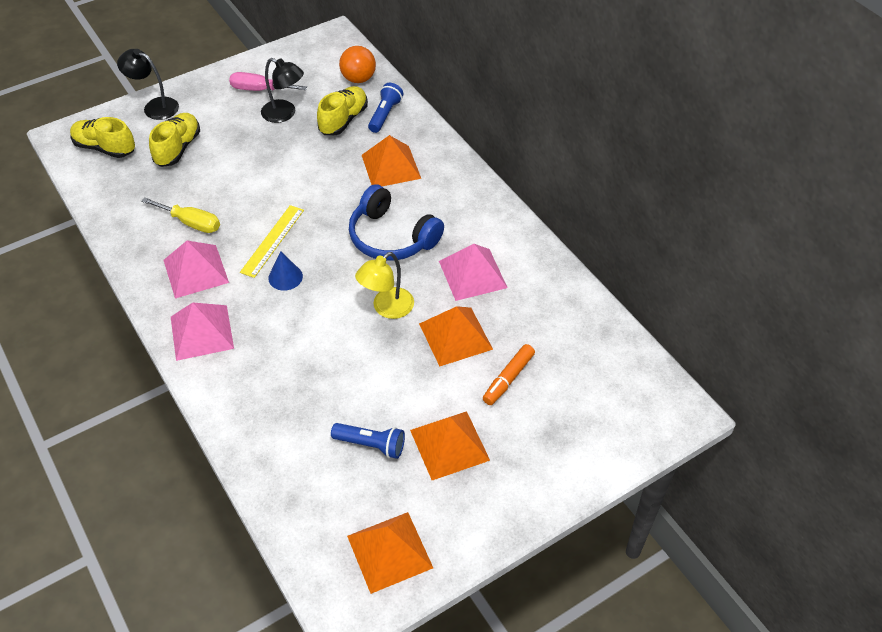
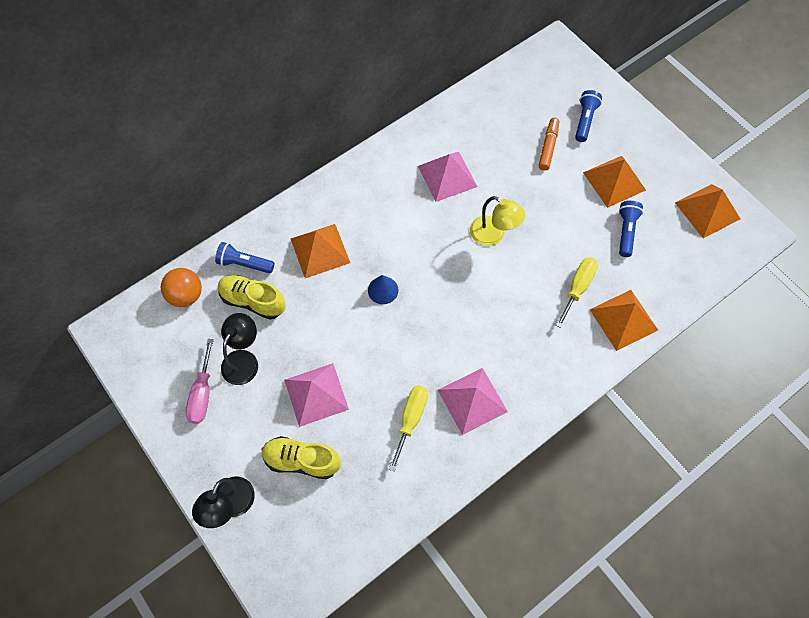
camera: 95 degrees left, 15 degrees up
yellow shoe [70,117,135,158] -> none
pink pyramid [171,302,234,361] -> pink pyramid moved to [284,363,349,427]
yellow ruler [240,205,304,278] -> none
blue cone [268,251,303,291] -> blue cone moved to [368,275,399,304]
blue headphones [349,184,444,261] -> none
orange pyramid [419,306,493,367] -> orange pyramid moved to [589,290,658,351]
orange marker [483,344,535,405] -> orange marker turned 105 degrees counterclockwise [539,118,559,171]
none -> yellow screwdriver [556,257,598,328]
none -> blue flashlight [575,90,602,142]

